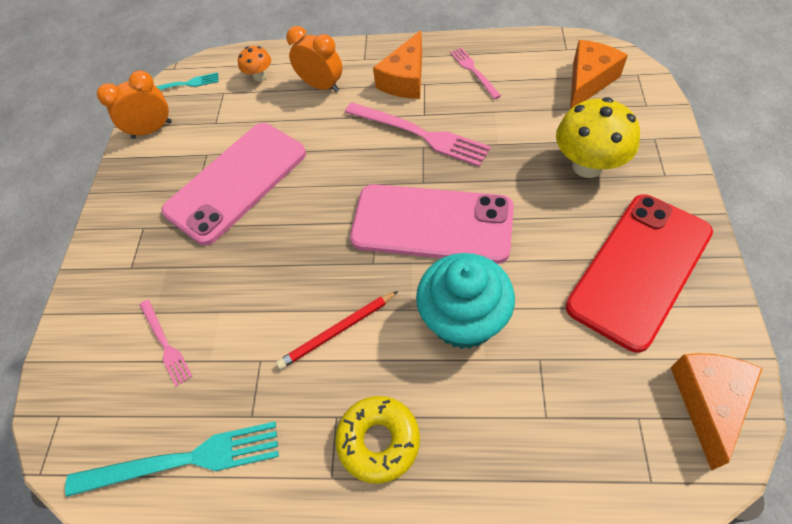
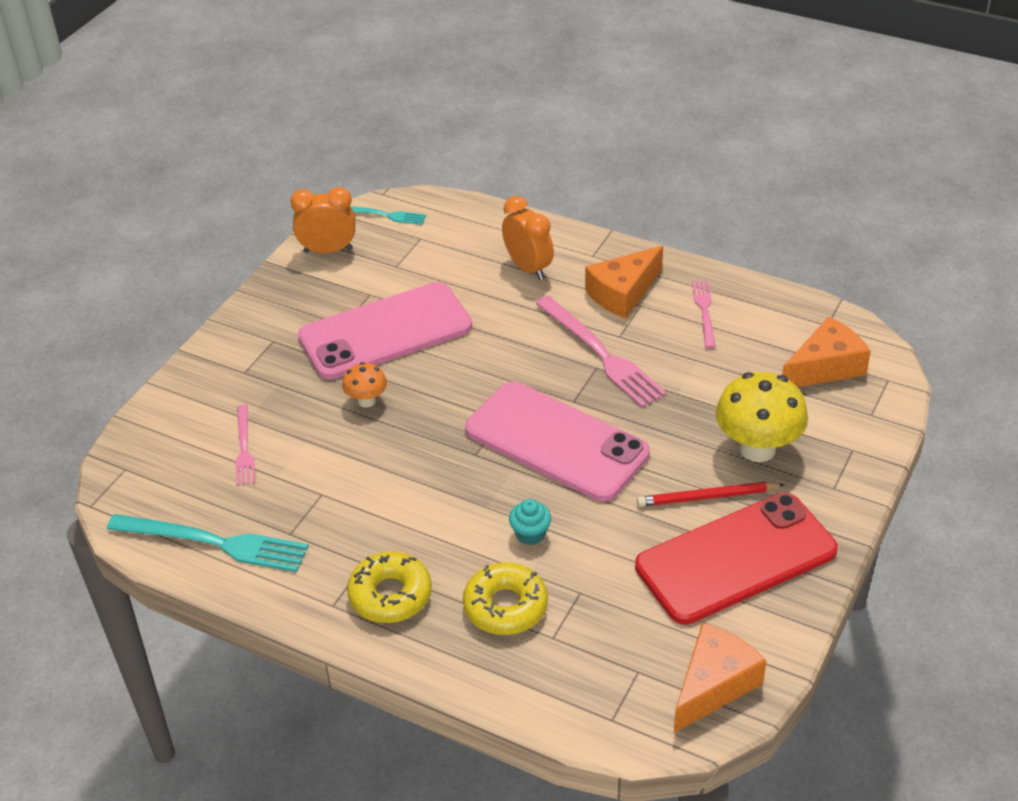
camera: 20 degrees right, 15 degrees down
orange mushroom [238,46,271,81] -> orange mushroom moved to [342,362,387,408]
red pencil [276,291,398,369] -> red pencil moved to [637,482,785,507]
turquoise cupcake [416,253,515,349] -> turquoise cupcake [509,499,551,545], size x0.43
none -> yellow donut [463,562,548,635]

